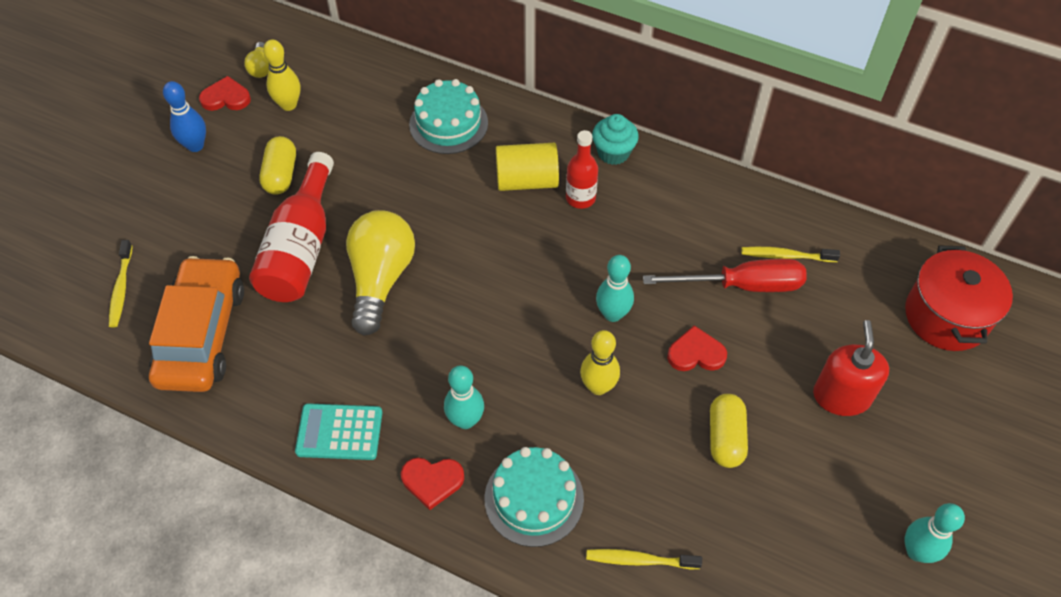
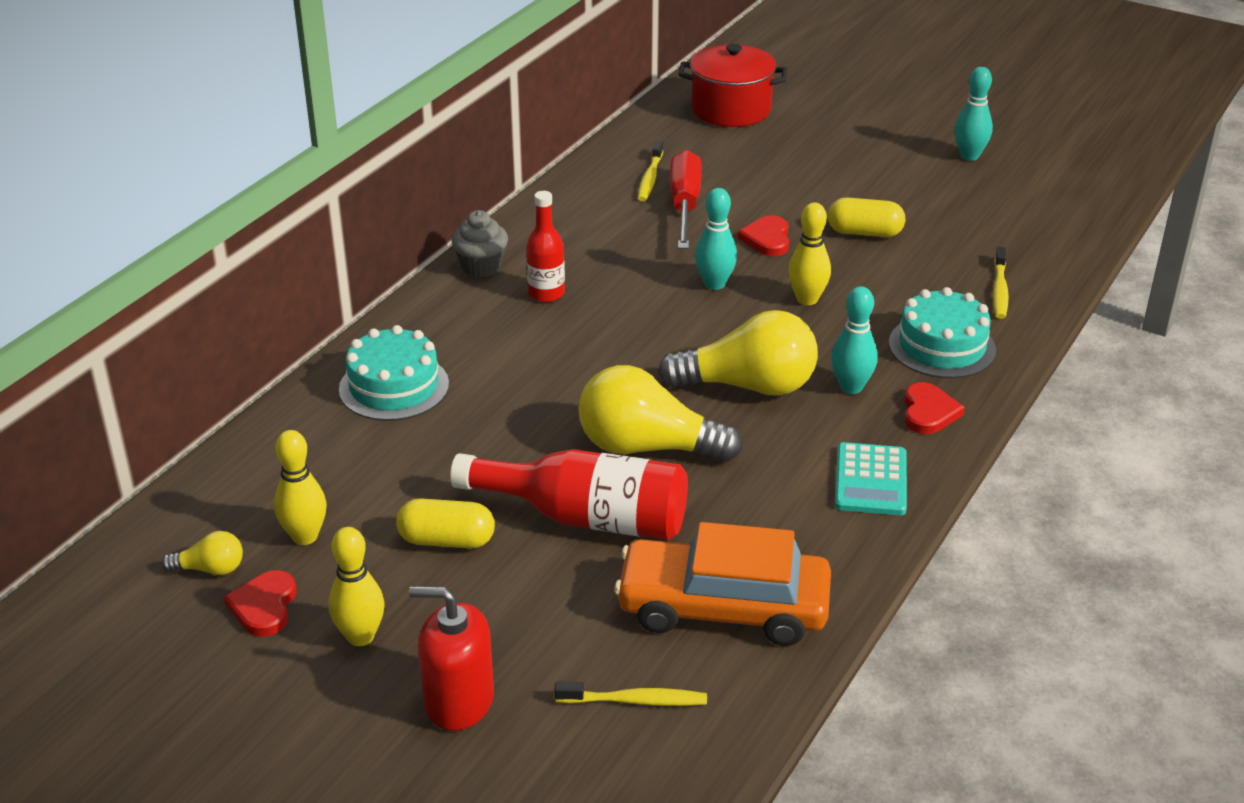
camera: 85 degrees left, 20 degrees down
blue bowling pin [163,81,206,152] -> yellow bowling pin [329,527,384,646]
yellow cylinder [496,143,559,191] -> none
turquoise cupcake [592,114,639,165] -> grey cupcake [452,210,508,277]
red soap dispenser [813,320,889,416] -> red soap dispenser moved to [409,586,494,731]
none -> yellow light bulb [658,310,818,396]

